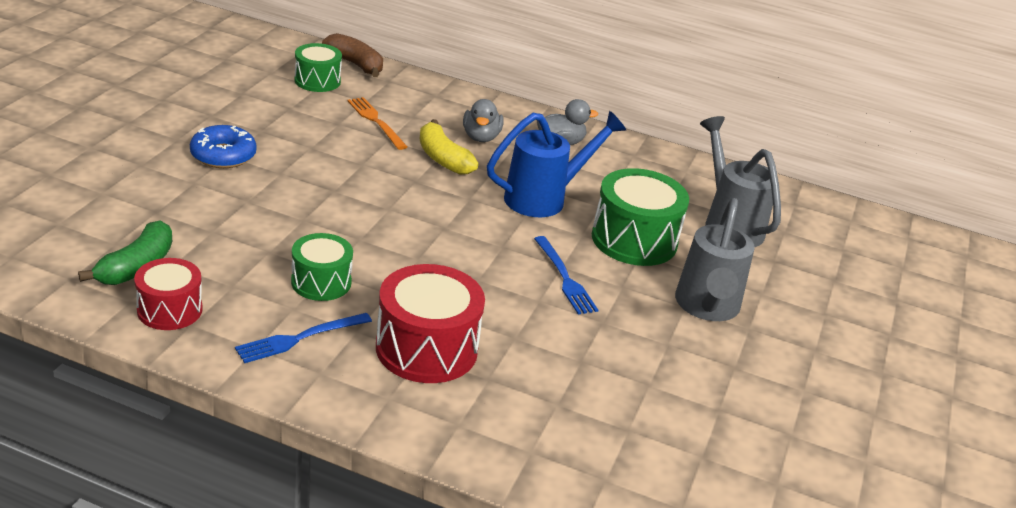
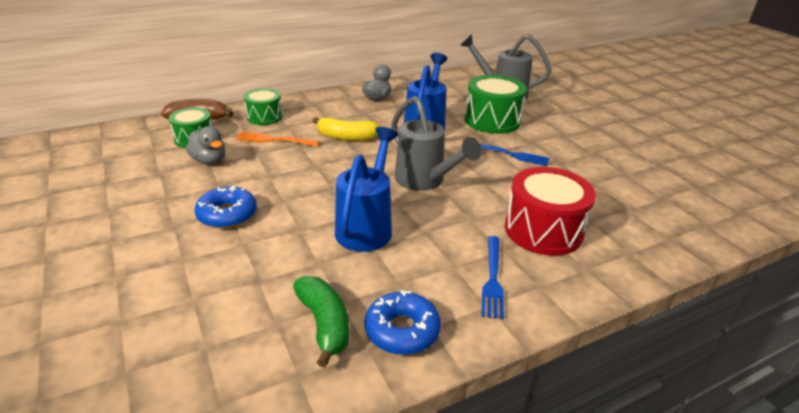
camera: 45 degrees left, 0 degrees up
red drum [134,258,203,330] -> blue donut [365,291,441,355]
green drum [291,233,353,301] -> green drum moved to [244,88,283,125]
grey duck [463,99,503,142] -> grey duck moved to [186,126,225,164]
grey watering can [675,198,755,321] -> grey watering can moved to [391,96,482,191]
none -> blue watering can [335,127,398,252]

